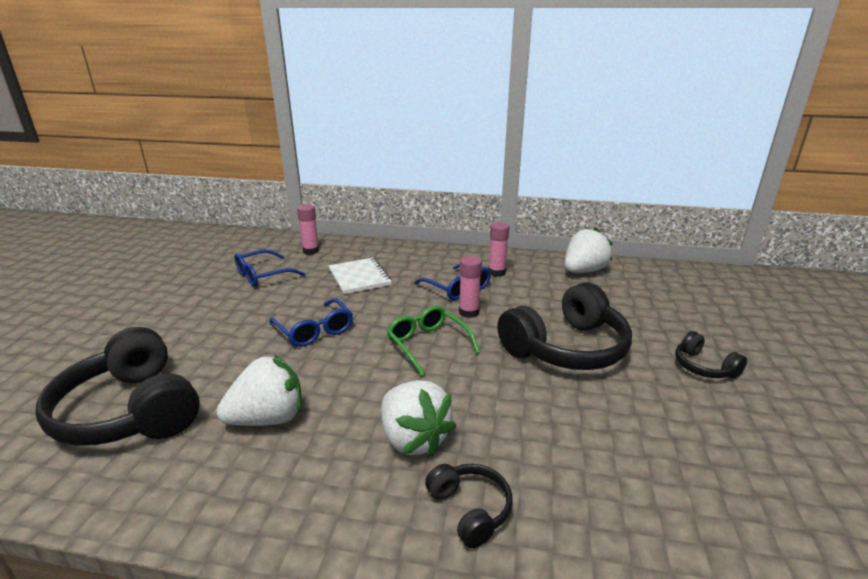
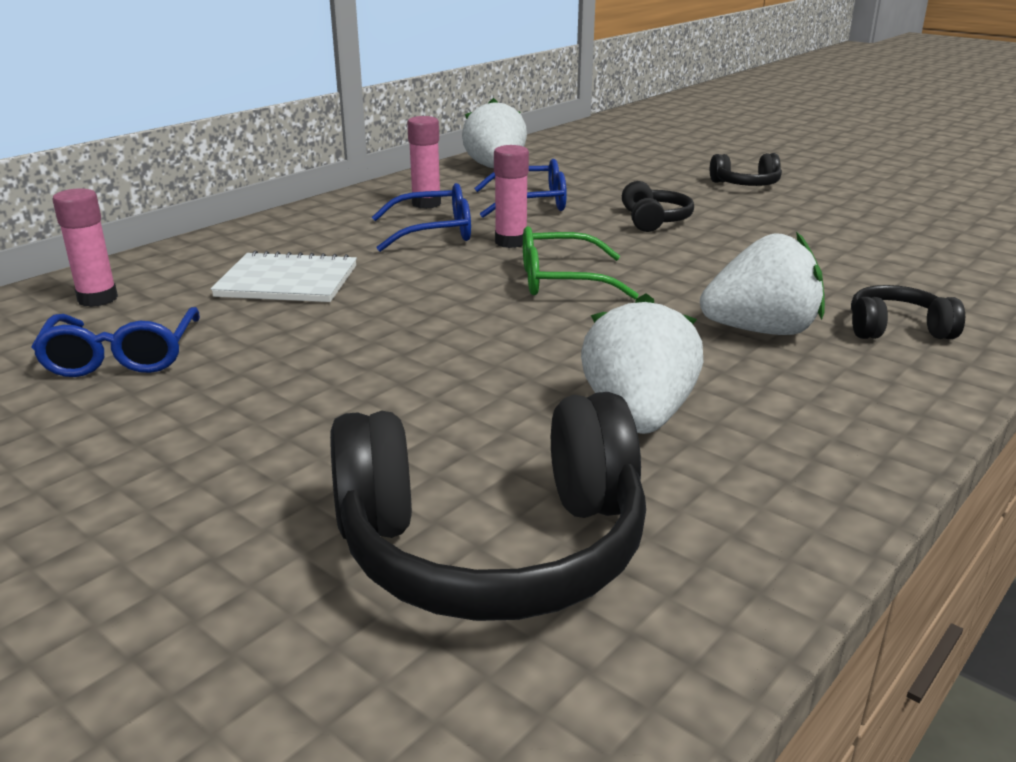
camera: 60 degrees left, 0 degrees up
blue glasses [270,298,353,347] -> blue glasses moved to [474,159,567,218]
black headphones [497,282,632,370] -> black headphones [622,181,694,232], size x0.48

